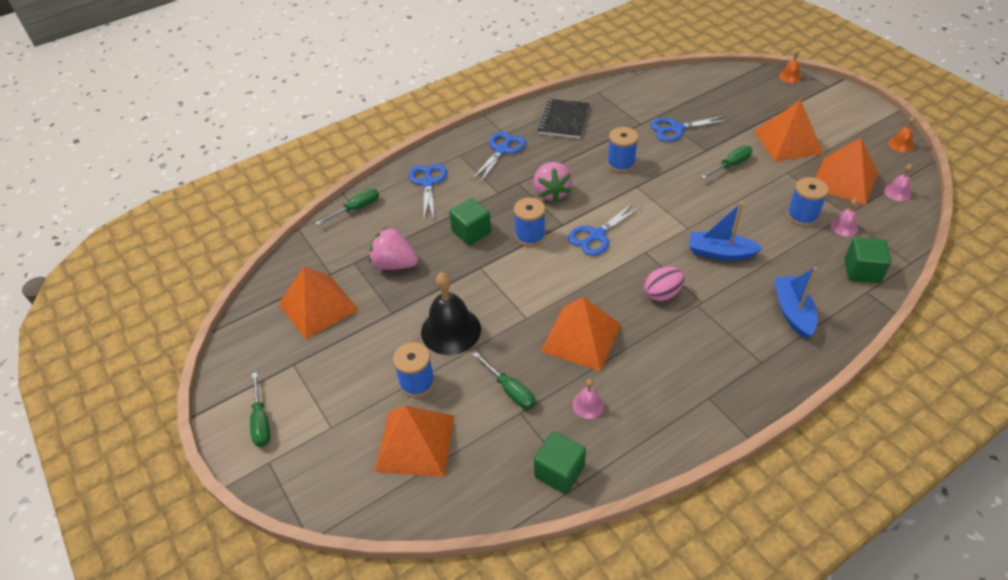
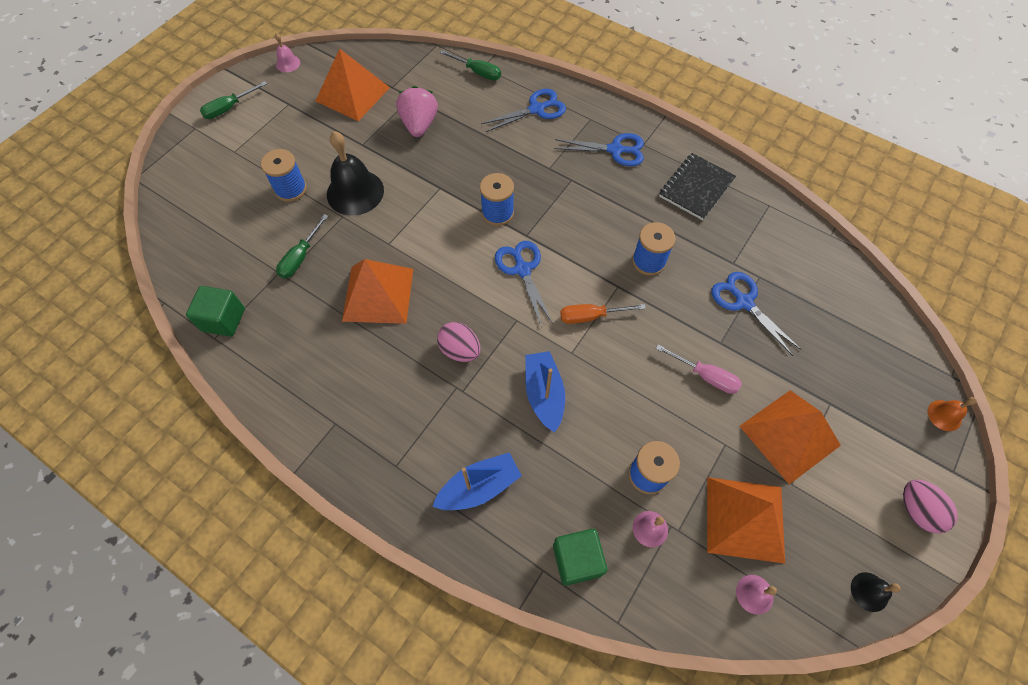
camera: 65 degrees right, 15 degrees up
orange pyramid [375,406,454,477] -> none
green cube [449,198,491,246] -> none
pink strawberry [533,162,573,202] -> none
black notebook [538,99,590,139] -> black notebook turned 45 degrees counterclockwise [659,153,736,220]
blue scissors [568,202,642,256] -> blue scissors turned 45 degrees clockwise [495,241,553,325]
pink bell [572,379,604,419] -> pink bell moved to [275,33,300,72]
green screwdriver [701,145,753,179] -> pink screwdriver [656,344,742,394]
orange bell [888,116,915,152] -> black bell [851,572,901,612]
none -> orange screwdriver [560,304,646,324]
none -> pink egg [903,479,958,533]

